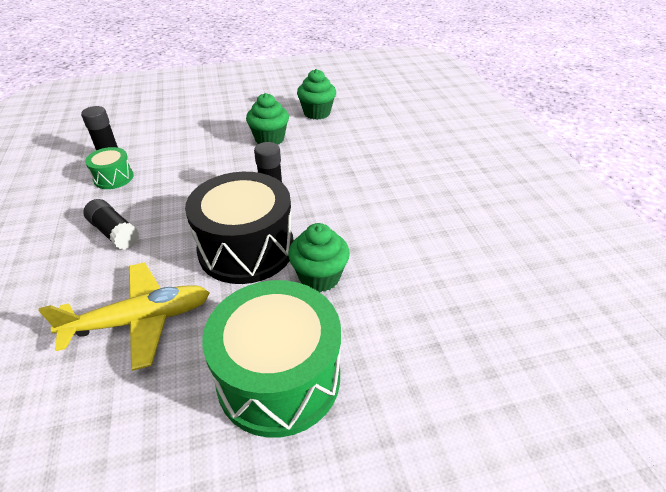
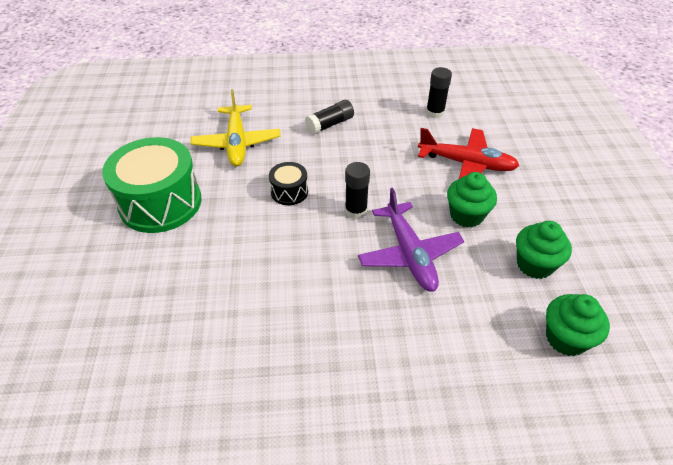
camera: 100 degrees right, 5 degrees up
green drum [85,147,134,189] -> none
black drum [185,172,294,284] -> black drum [269,162,308,205], size x0.47
green cupcake [288,223,350,292] -> green cupcake moved to [546,294,610,356]
none -> purple plane [358,188,464,292]
none -> red plane [418,128,520,179]

